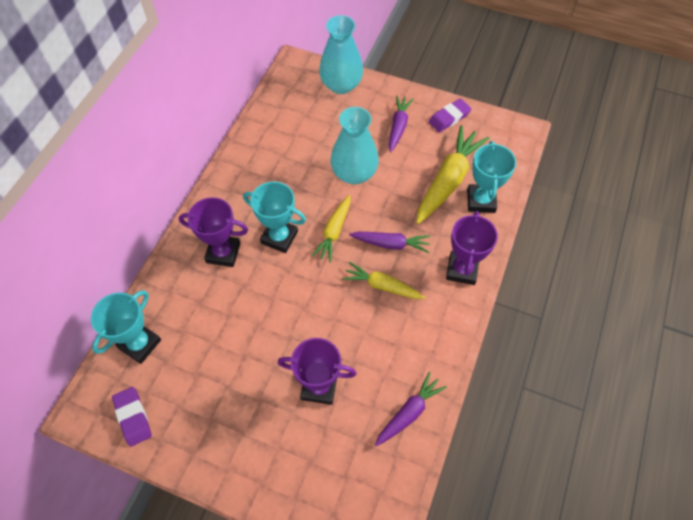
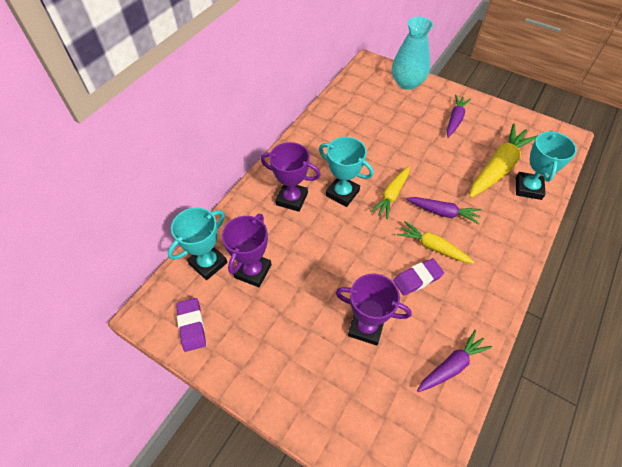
camera: 10 degrees right, 5 degrees down
turquoise vase [330,107,379,184] -> none
purple eraser [429,99,471,132] -> purple eraser moved to [393,258,444,296]
purple trophy [446,211,498,285] -> purple trophy moved to [222,214,271,287]

